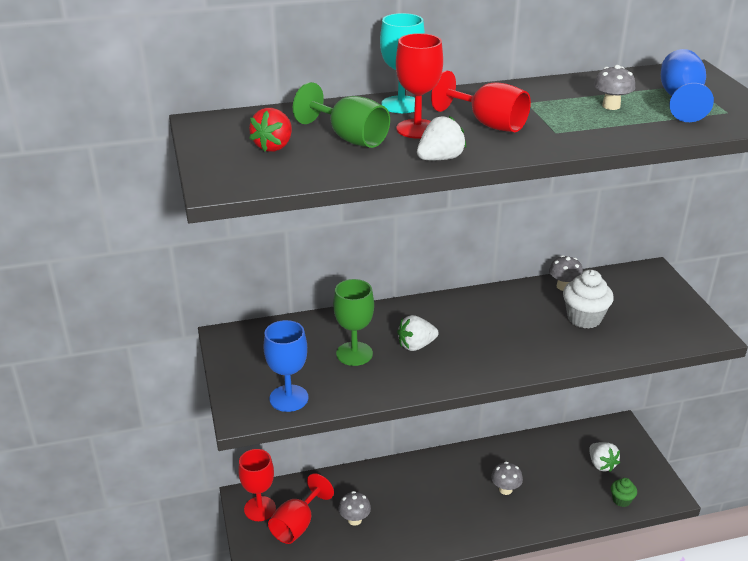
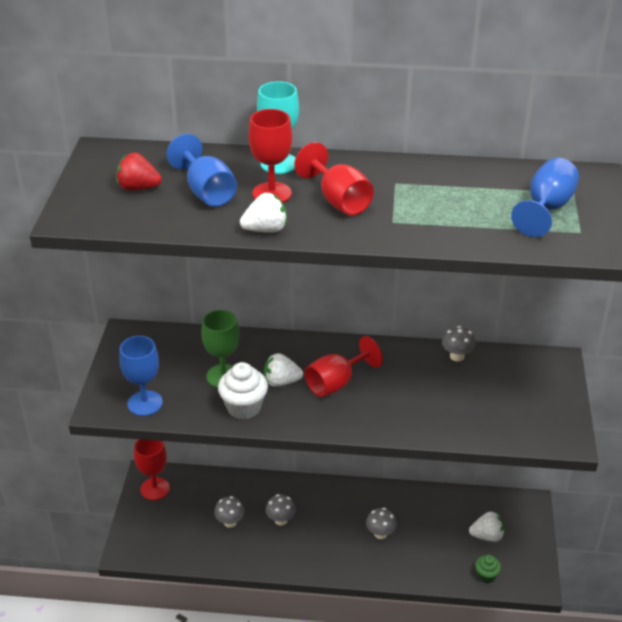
camera: 20 degrees right, 5 degrees up
red strawberry [249,108,292,152] -> red strawberry turned 60 degrees clockwise [116,153,162,191]
red goblet [268,473,334,544] -> red goblet moved to [305,336,383,397]
green goblet [293,82,390,148] -> blue goblet [166,134,237,207]
white cupcake [563,270,614,329] -> white cupcake moved to [218,362,268,419]
white strawberry [589,442,620,472] -> white strawberry turned 90 degrees counterclockwise [469,511,504,542]
grey mushroom [594,65,635,110] -> grey mushroom moved to [266,494,296,525]

